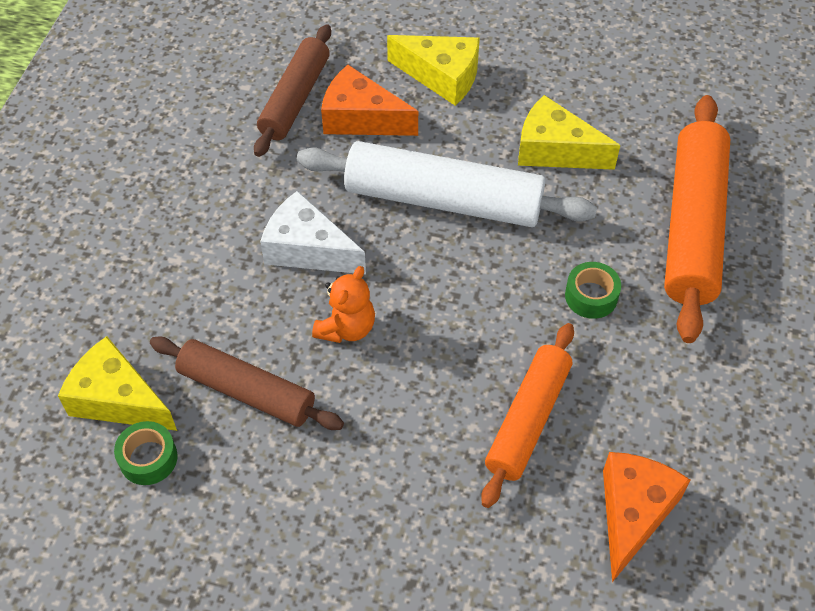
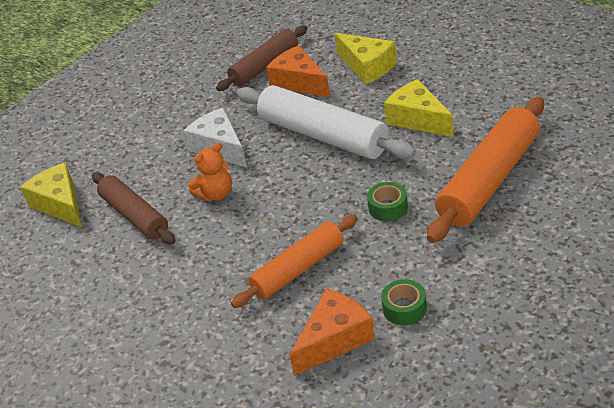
camera: 30 degrees right, 15 degrees down
green tape [114,421,178,485] -> green tape moved to [381,279,427,325]

